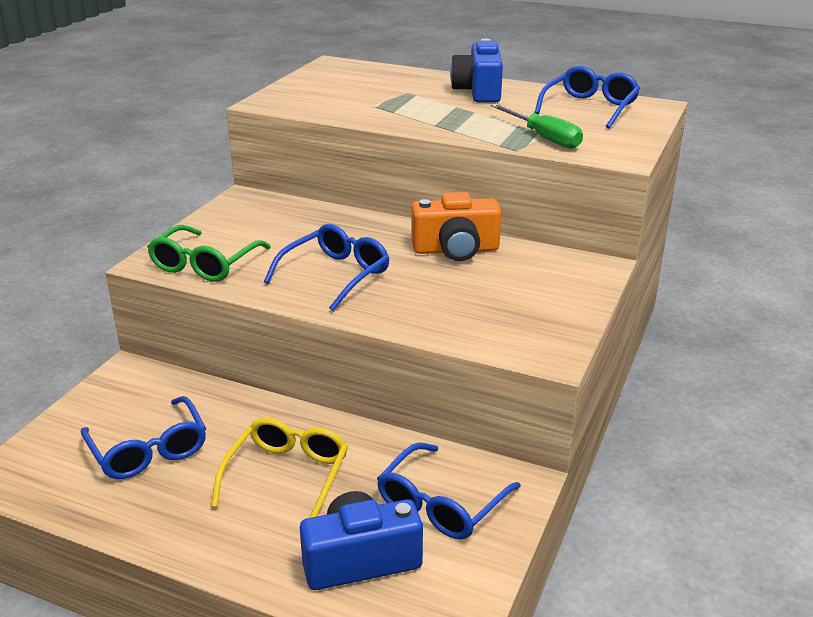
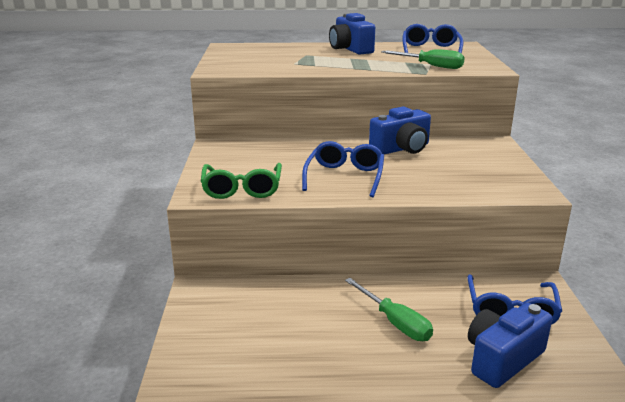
camera: 25 degrees left, 5 degrees down
blue glasses [81,396,206,479] -> none
yellow glasses [211,417,348,518] -> green screwdriver [345,278,433,341]
orange camera [412,192,501,261] -> blue camera [369,106,431,155]

